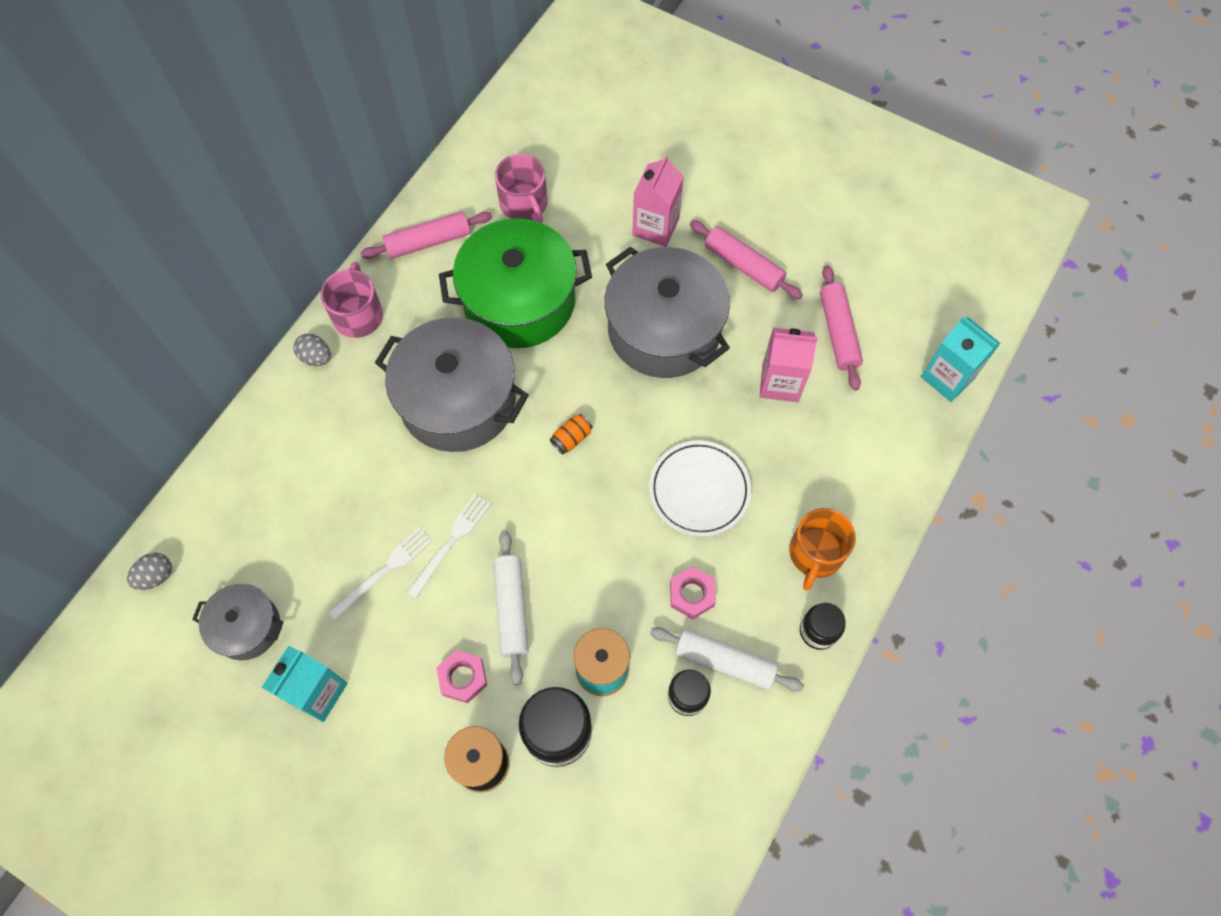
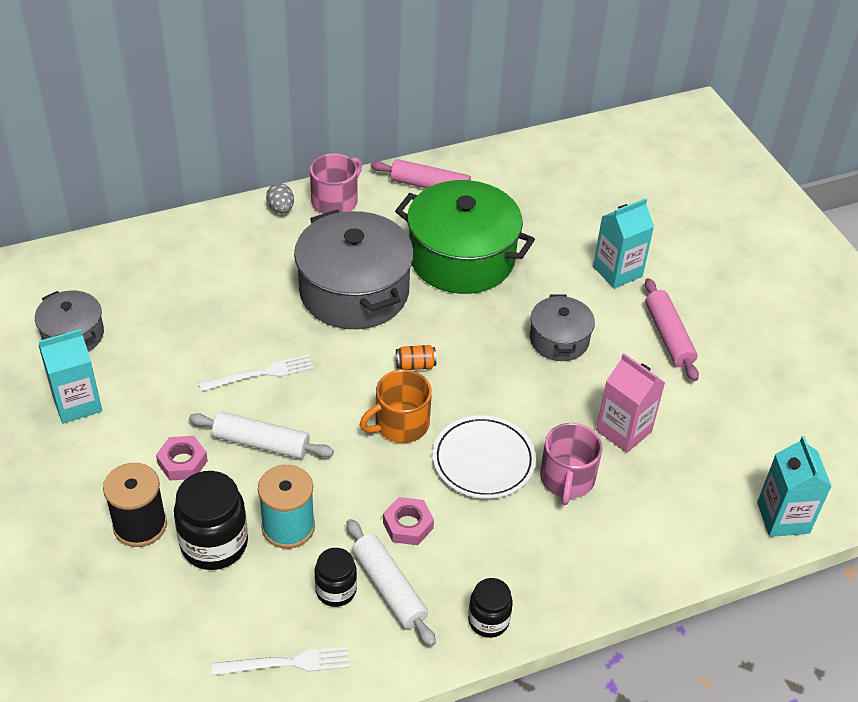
camera: 35 degrees right, 20 degrees down
grey egg [127,552,172,590] -> none
white fork [329,527,433,621] -> white fork moved to [212,647,350,676]
white rolling pin [493,530,529,685] -> white rolling pin turned 75 degrees clockwise [189,412,334,459]
pink mug [495,154,548,223] -> pink mug moved to [540,423,602,505]
grey pot [605,246,730,378] -> grey pot [530,294,595,361], size x0.53
pink carton [632,155,684,247] -> turquoise carton [593,198,654,289]
orange mug [789,508,856,591] -> orange mug moved to [360,370,432,443]
pink rolling pin [820,265,863,391] -> none

